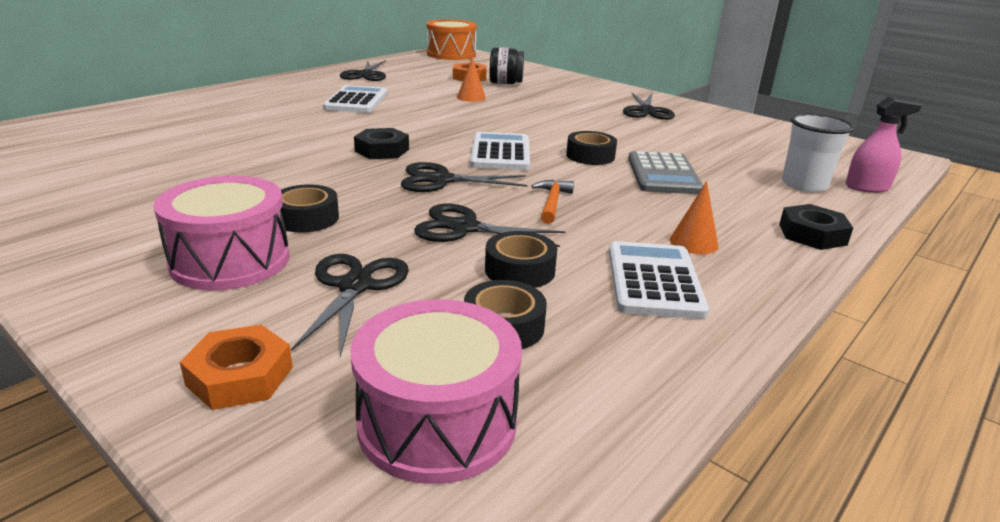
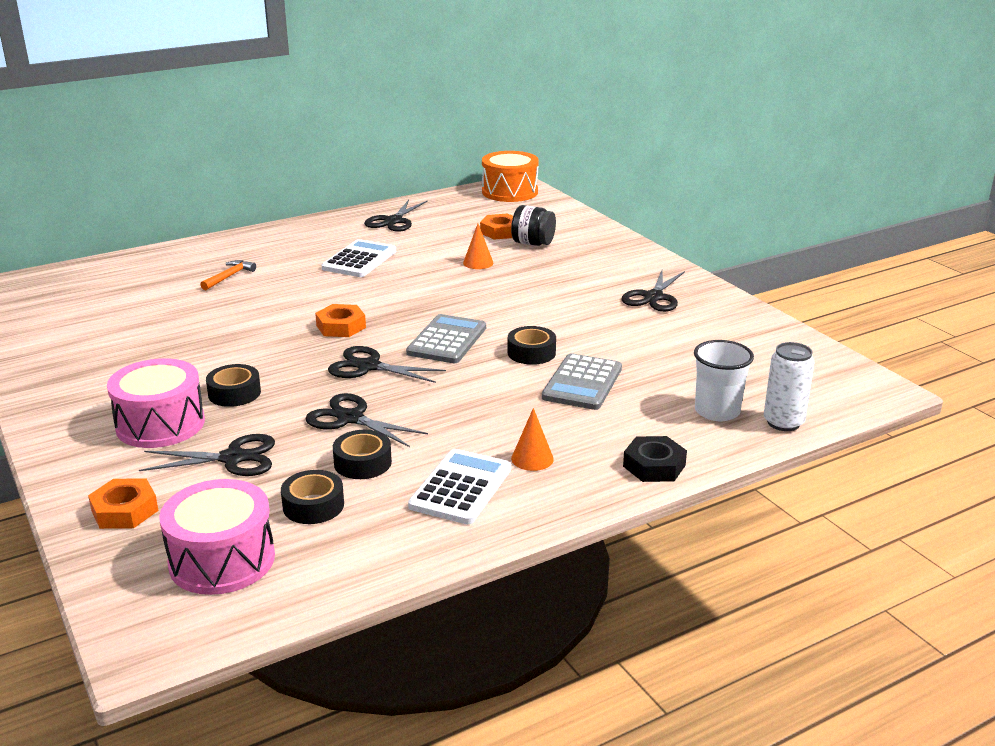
camera: 20 degrees right, 0 degrees up
black scissors [291,254,409,357] -> black scissors turned 60 degrees clockwise [139,434,275,476]
black nut [354,128,409,159] -> orange nut [315,304,366,337]
white calculator [470,132,530,170] -> grey calculator [406,314,486,363]
orange hammer [532,180,574,224] -> orange hammer moved to [200,260,256,290]
pink spray bottle [846,97,922,193] -> white can [764,342,815,431]

